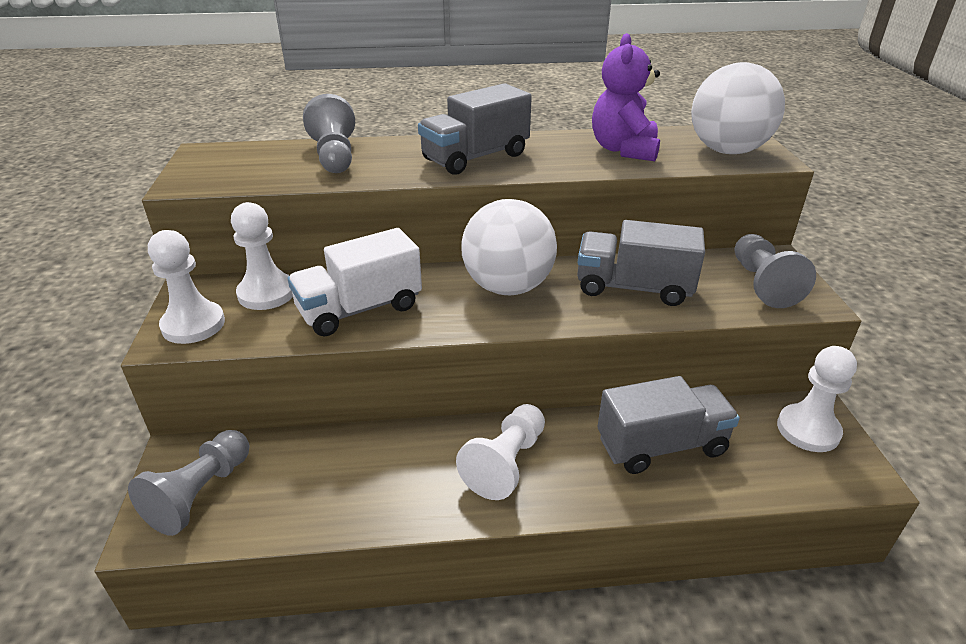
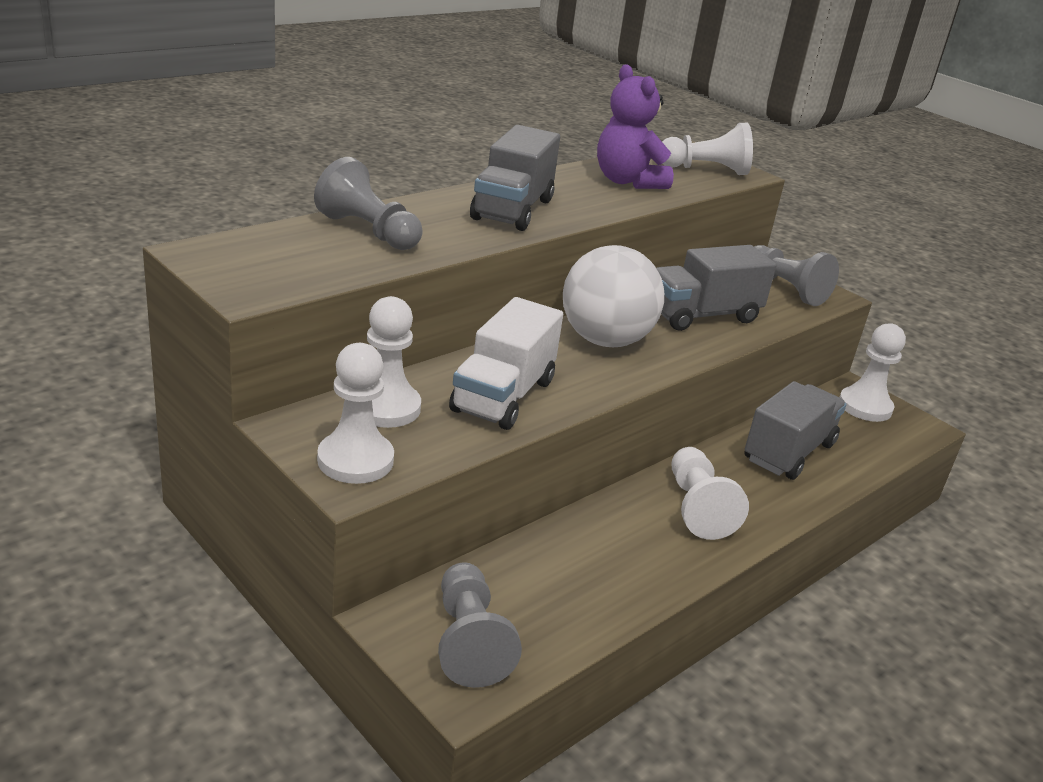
camera: 40 degrees left, 5 degrees down
white ball [691,62,785,154] -> white pawn [662,123,753,175]

